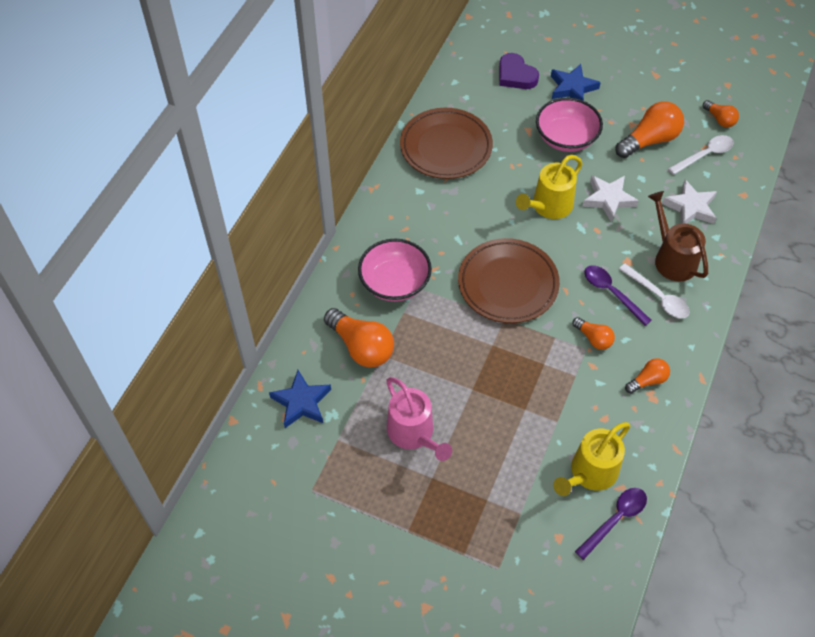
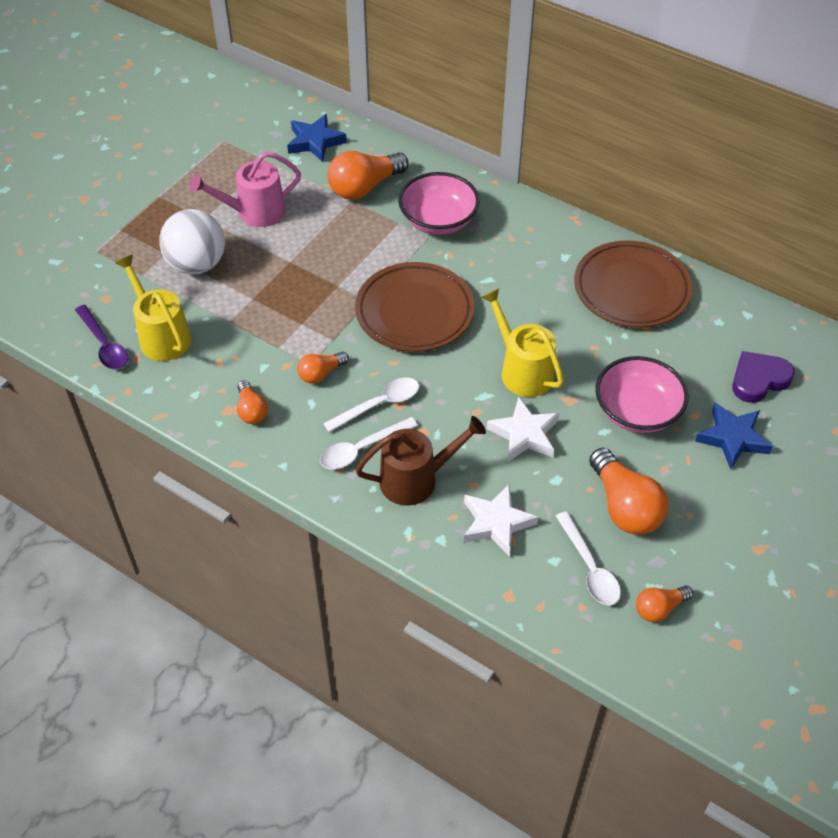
camera: 100 degrees right, 5 degrees down
purple spoon [584,265,652,326] -> white spoon [323,377,419,432]
none -> white ball [159,209,225,275]

